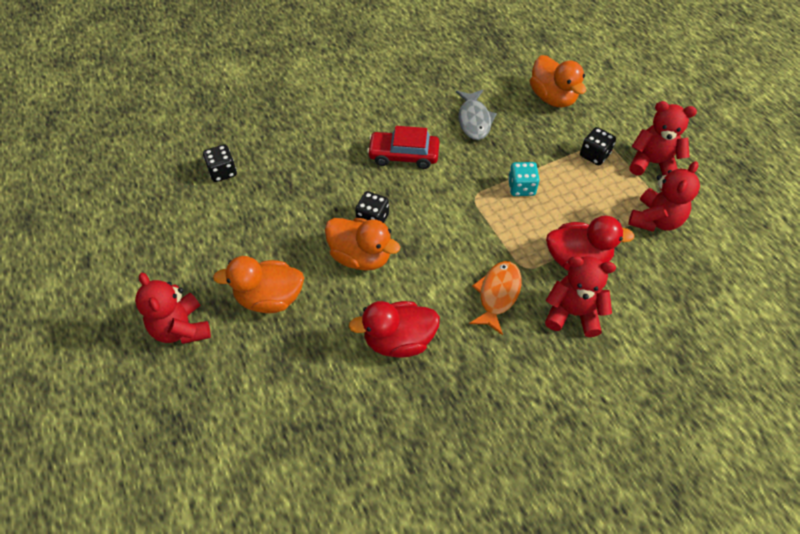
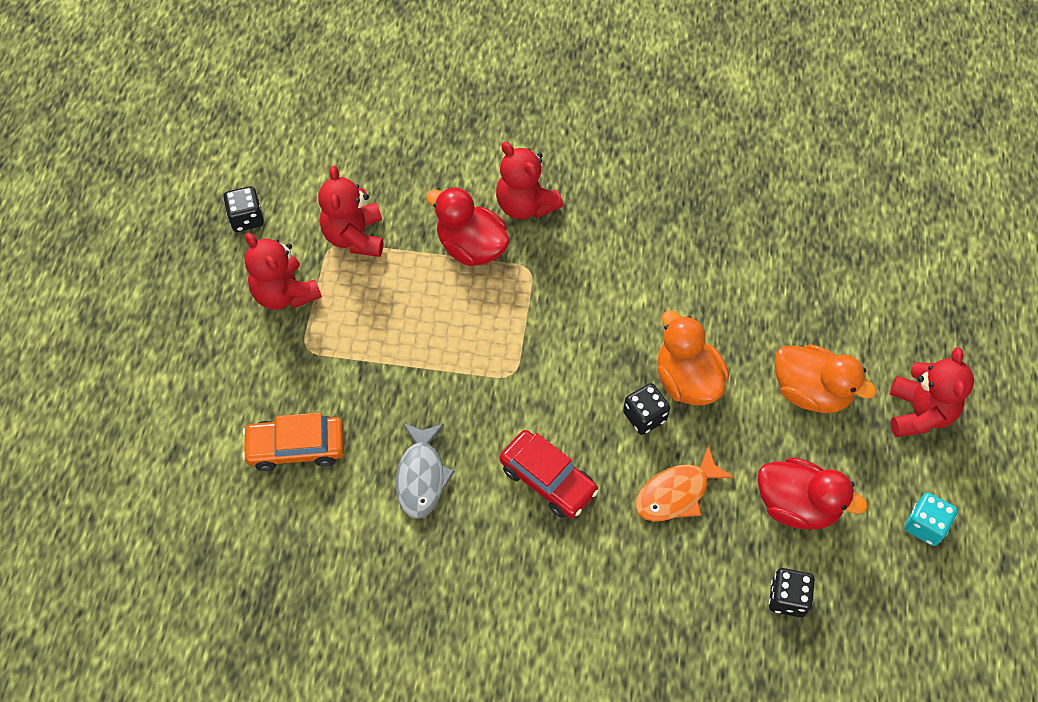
camera: 145 degrees left, 5 degrees up
red duck [349,301,440,358] -> red duck moved to [758,457,867,530]
grey fish [456,90,497,140] -> grey fish turned 150 degrees clockwise [396,423,455,519]
orange fish [469,261,522,335] -> orange fish moved to [635,445,734,521]
turquoise dice [508,162,539,196] -> turquoise dice moved to [904,492,958,546]
orange duck [530,55,586,107] -> orange car [242,413,344,471]
black dice [580,127,616,165] -> black dice moved to [223,186,264,232]
red teddy bear [628,161,700,231] -> red teddy bear turned 75 degrees counterclockwise [318,166,383,257]

